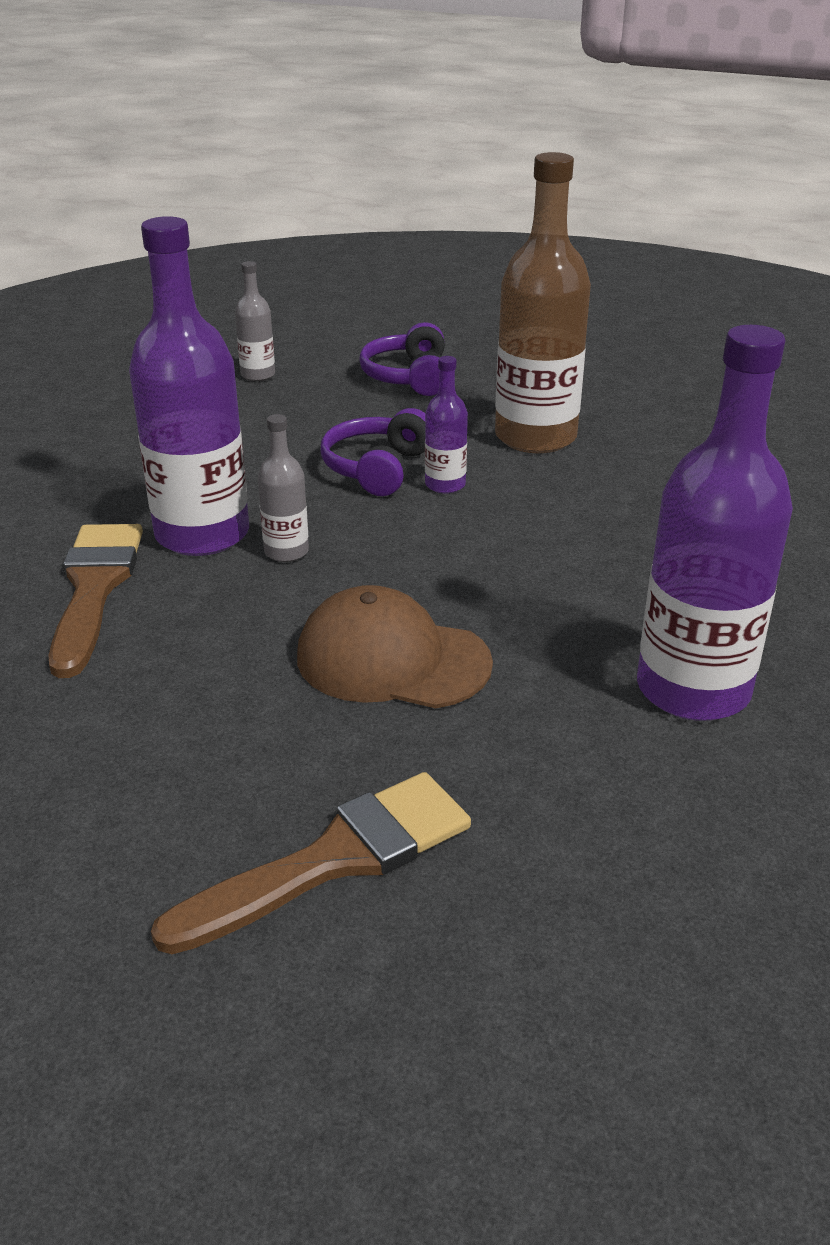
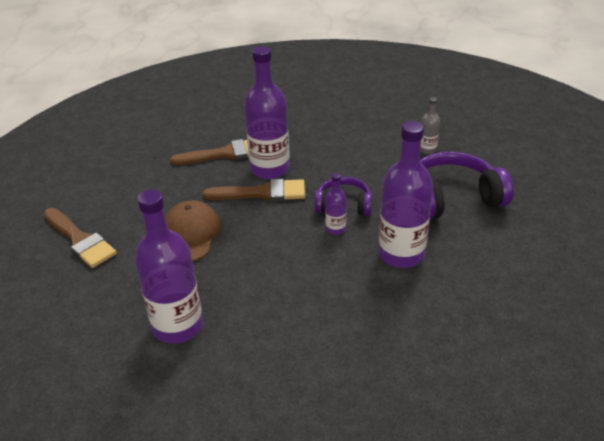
camera: 80 degrees right, 5 degrees up
grey bottle [258,414,309,562] -> brown brush [203,179,305,201]
purple headphones [359,322,445,396] -> purple headphones [420,152,514,219], size x1.67
brown bottle [495,152,591,453] -> purple bottle [378,121,433,268]

